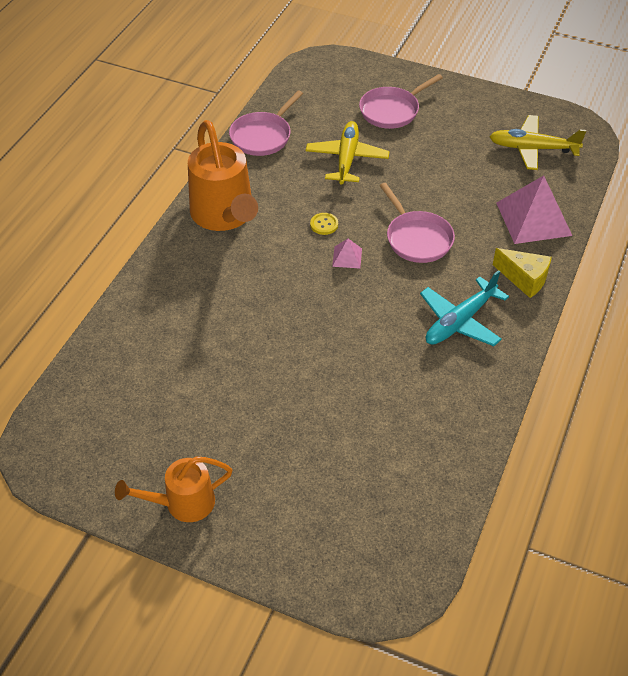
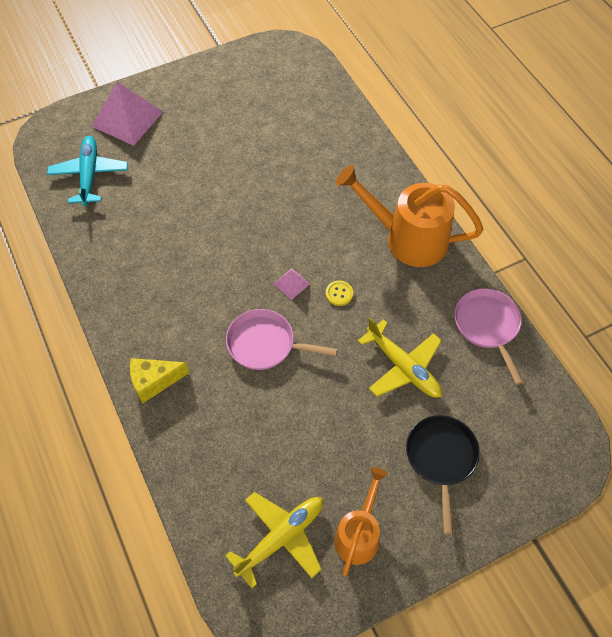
camera: 130 degrees right, 10 degrees up
orange watering can [115,457,232,522] -> orange watering can moved to [334,467,388,576]
pink pan [359,74,443,129] -> black pan [406,415,480,534]
turquoise plane [420,270,509,346] -> turquoise plane moved to [47,136,128,206]
pink pyramid [496,175,572,244] -> pink pyramid moved to [91,82,163,146]

